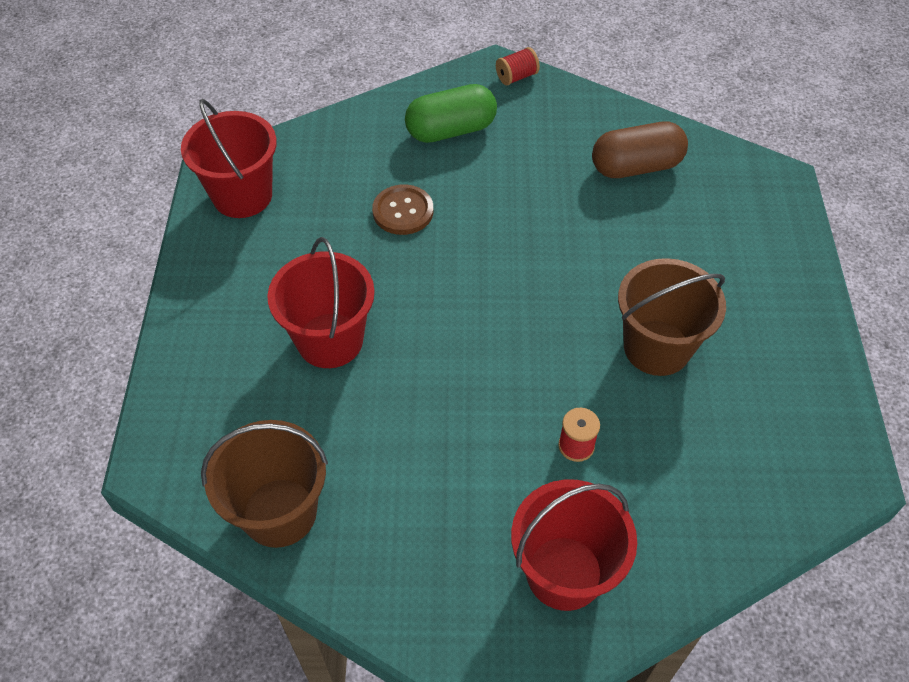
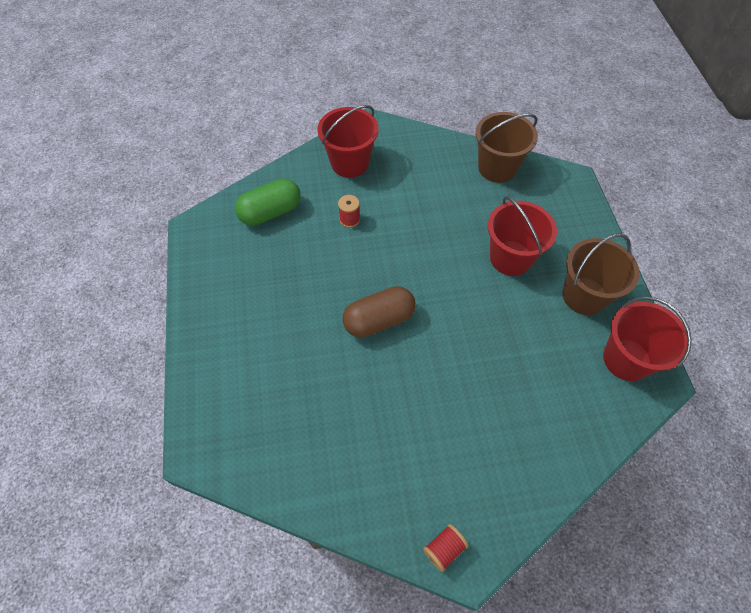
camera: 170 degrees right, 5 degrees up
brown button [372,185,433,235] -> none
green capsule [405,84,497,143] -> green capsule moved to [235,178,301,226]
brown capsule [592,121,688,178] -> brown capsule moved to [343,286,415,337]
brown bucket [618,258,726,376] -> brown bucket moved to [562,233,640,315]

